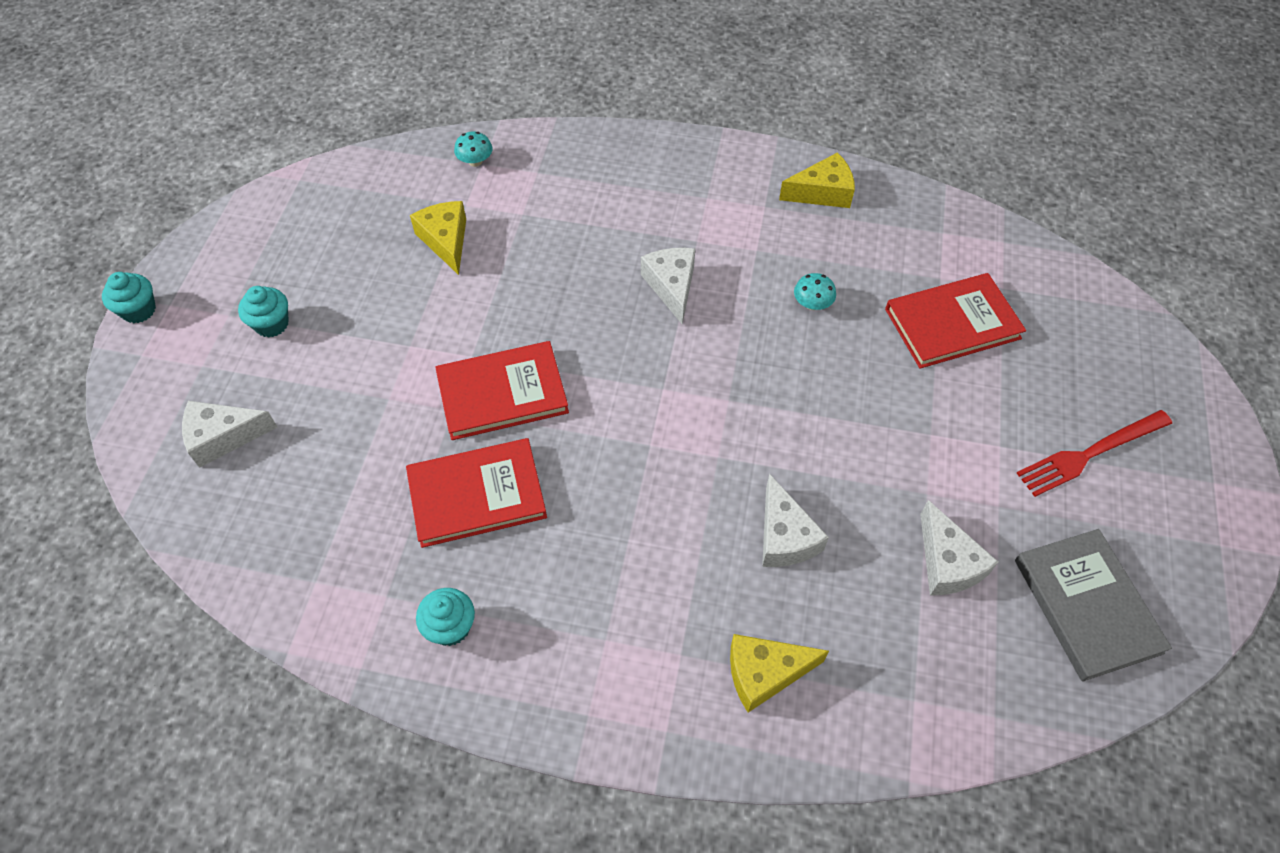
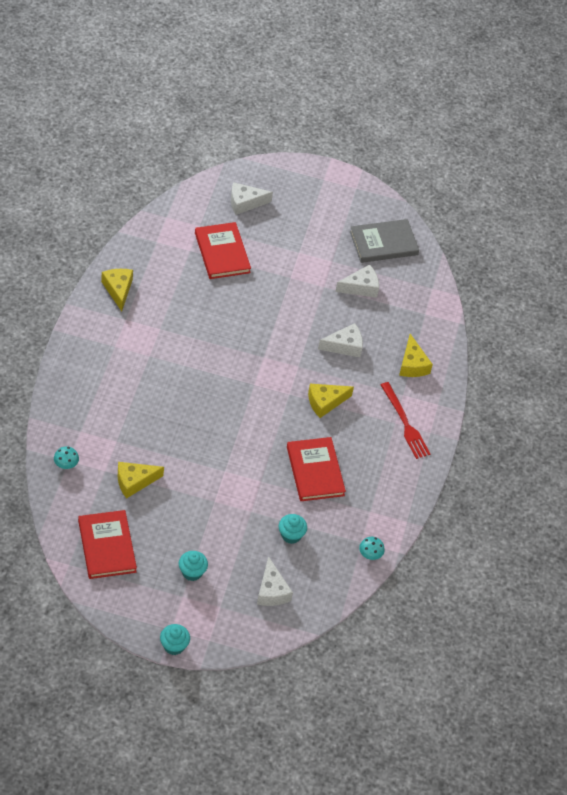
camera: 95 degrees left, 5 degrees down
turquoise cupcake [416,588,475,646] -> turquoise cupcake moved to [279,514,307,544]
red book [435,341,569,440] -> red book moved to [78,510,137,579]
white cheese [641,248,695,325] -> white cheese moved to [231,182,273,215]
turquoise mushroom [794,273,836,310] -> turquoise mushroom moved to [359,537,385,560]
red fork [1017,410,1172,497] -> red fork moved to [381,382,430,459]
none -> yellow cheese [308,384,354,418]

